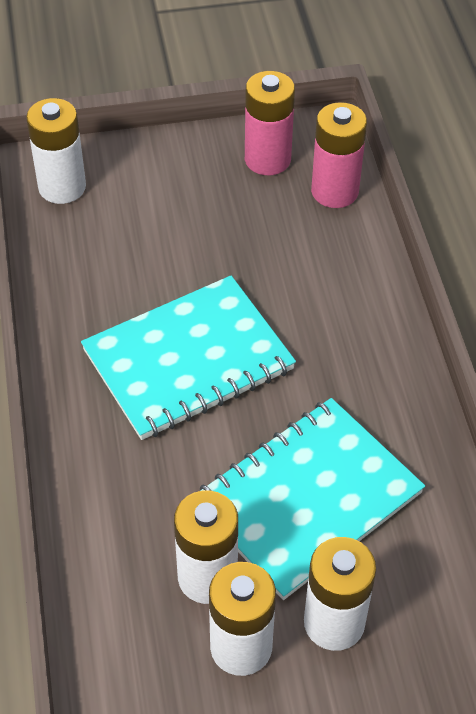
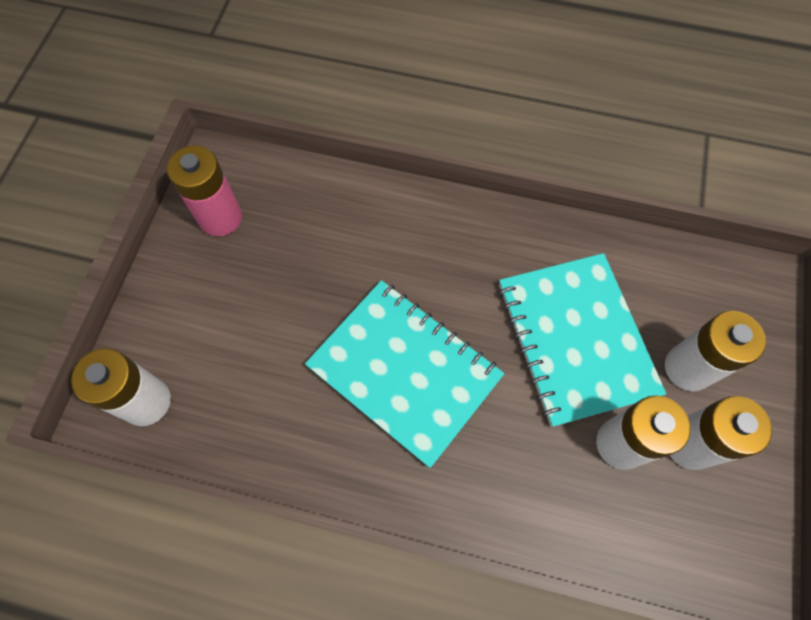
camera: 65 degrees left, 15 degrees up
turquoise notebook [81,275,296,440] -> turquoise notebook turned 45 degrees counterclockwise [305,280,504,468]
pink battery [311,102,367,208] -> none

